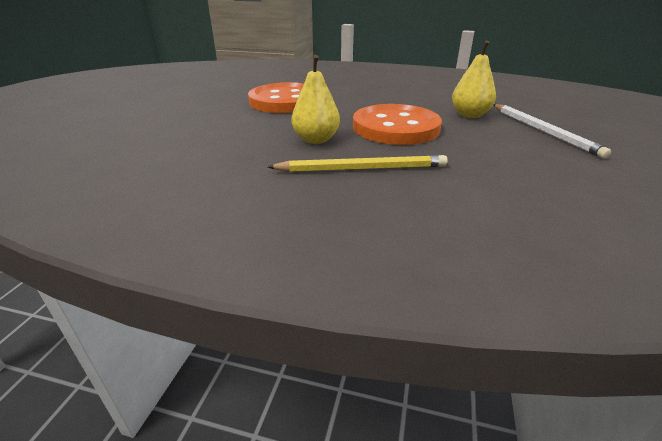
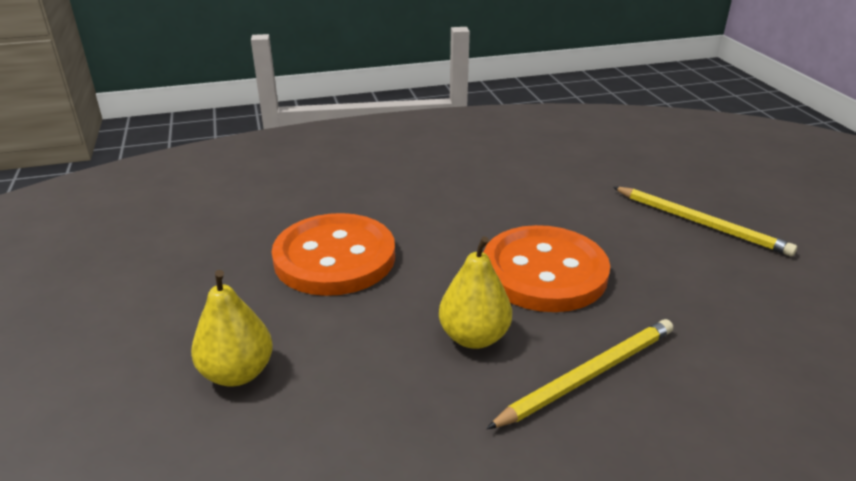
camera: 30 degrees left, 0 degrees up
yellow pear [452,40,496,118] -> yellow pear moved to [191,270,273,386]
white pencil [494,104,611,159] -> yellow pencil [613,187,797,256]

